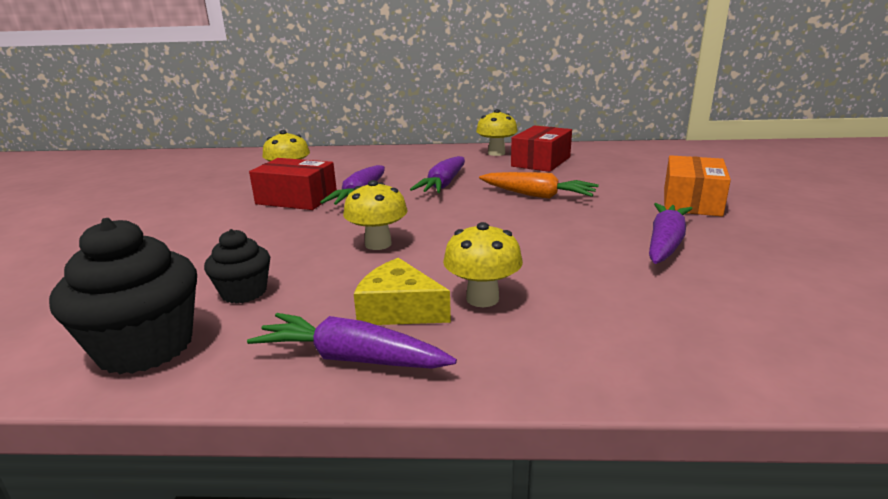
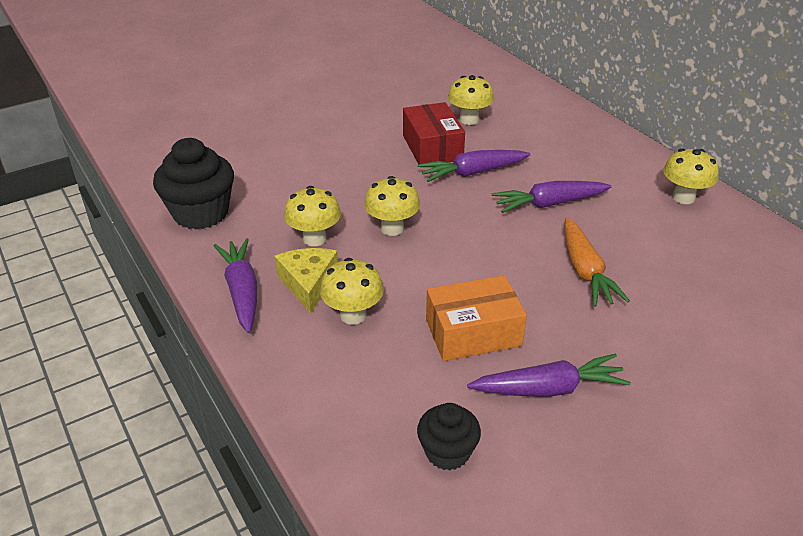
camera: 55 degrees right, 15 degrees up
black cupcake [204,229,270,304] -> black cupcake moved to [417,403,481,471]
red box [511,125,572,172] -> none
orange box [664,155,731,216] -> orange box moved to [426,275,527,361]
none -> yellow mushroom [284,186,341,246]

